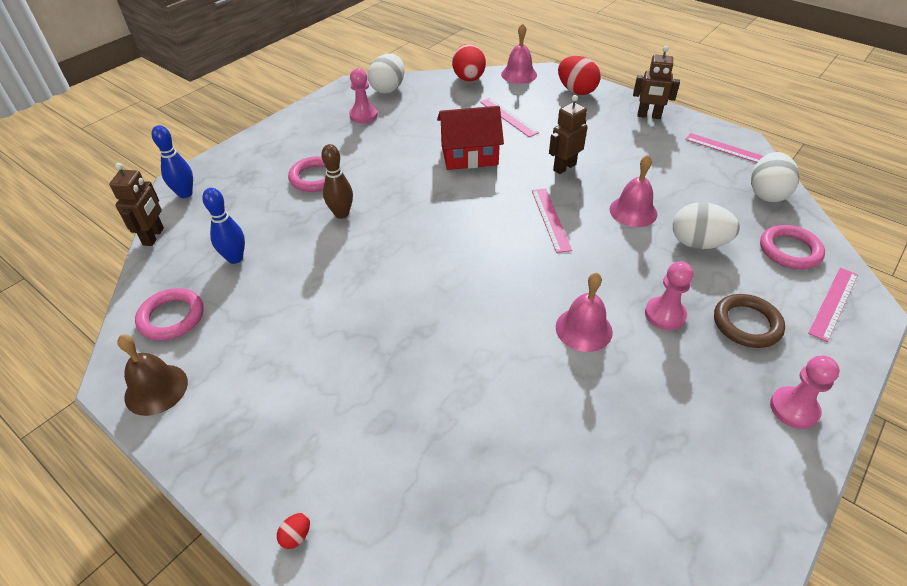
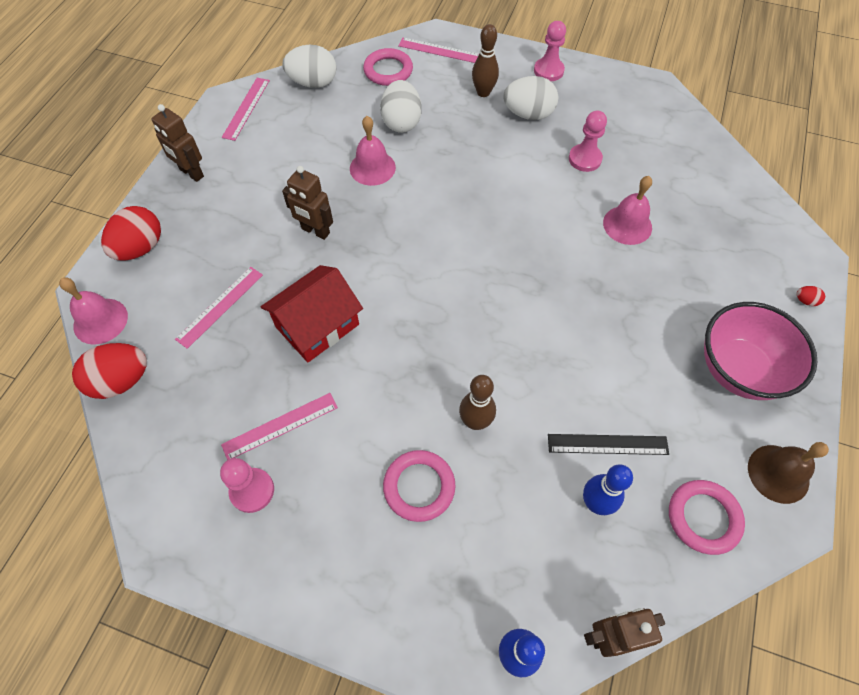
camera: 110 degrees left, 15 degrees up
white egg [368,54,405,94] -> white egg moved to [503,76,558,120]
red house [437,106,504,170] -> red house turned 75 degrees clockwise [261,265,363,362]
pink ruler [532,189,572,253] -> pink ruler moved to [221,393,338,460]
pink bell [556,272,613,352] -> pink bell moved to [603,176,652,245]
brown robot [633,46,680,119] -> brown robot turned 135 degrees clockwise [151,104,204,182]
pink pawn [645,261,694,330] -> pink pawn moved to [569,111,607,172]
brown ring [714,294,785,348] -> brown bowling pin [472,24,499,97]
none -> black ruler [548,434,669,455]
none -> pink bowl [704,302,818,400]

